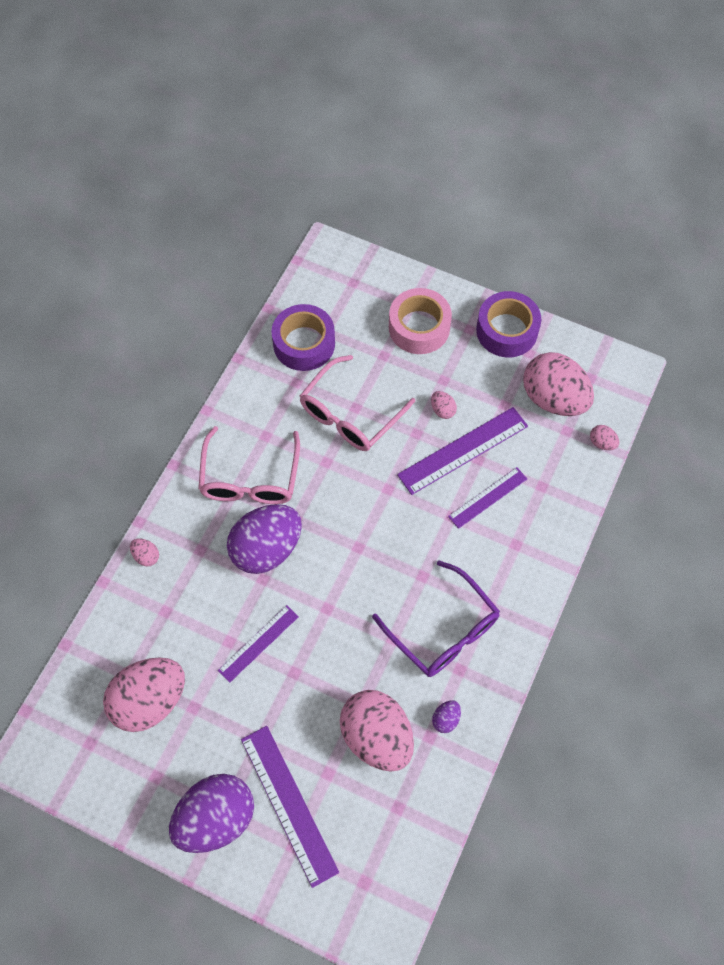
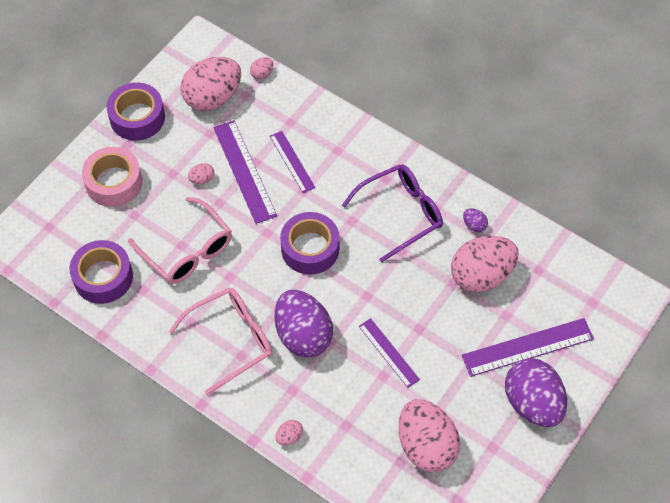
camera: 80 degrees left, 5 degrees down
pink glasses [198,426,300,504] -> pink glasses turned 45 degrees counterclockwise [169,288,272,395]
none -> purple tape [280,212,340,275]

